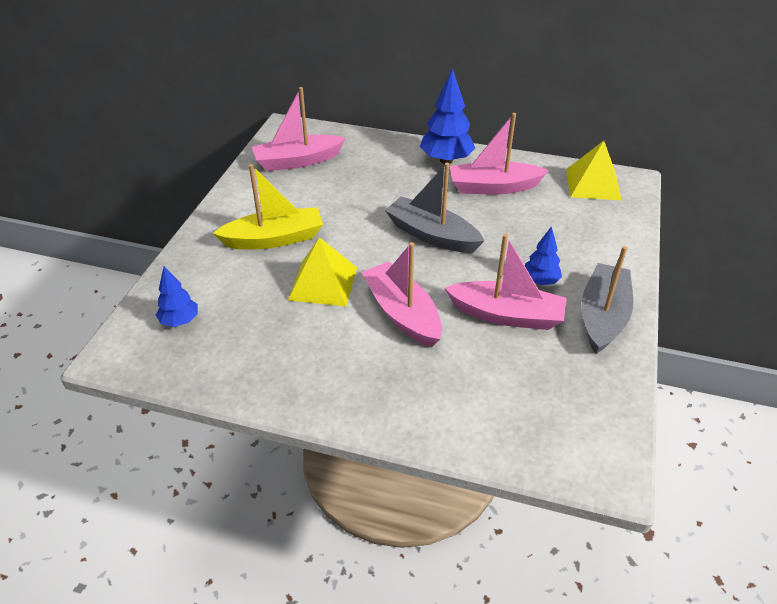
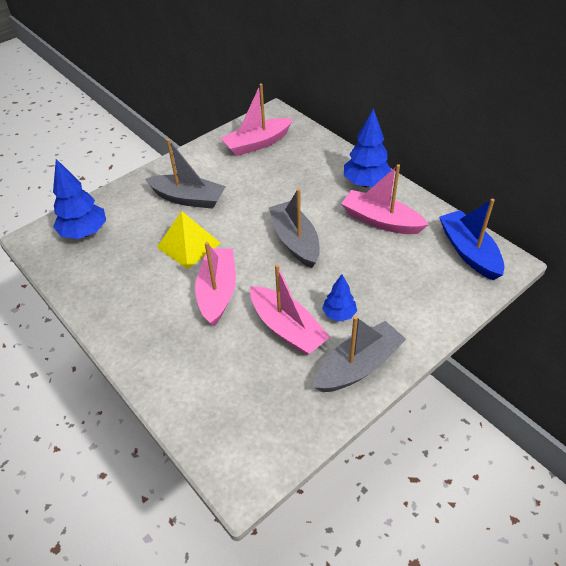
camera: 35 degrees right, 5 degrees up
blue tree [156,266,198,327] -> blue tree [53,159,106,239], size x1.71
yellow boat [213,164,323,250] -> grey boat [145,139,226,209]
pink boat [252,87,346,171] -> pink boat turned 45 degrees counterclockwise [221,83,293,156]
yellow pyramid [566,141,622,200] -> blue boat [439,199,504,280]

